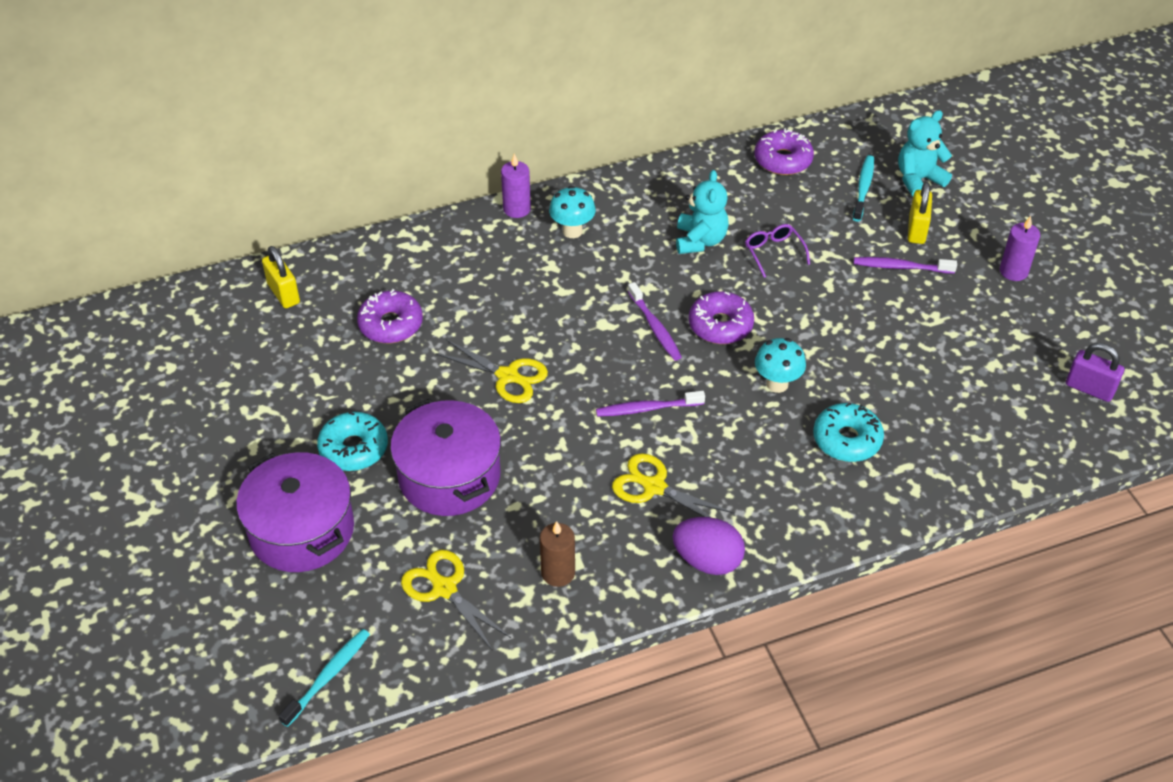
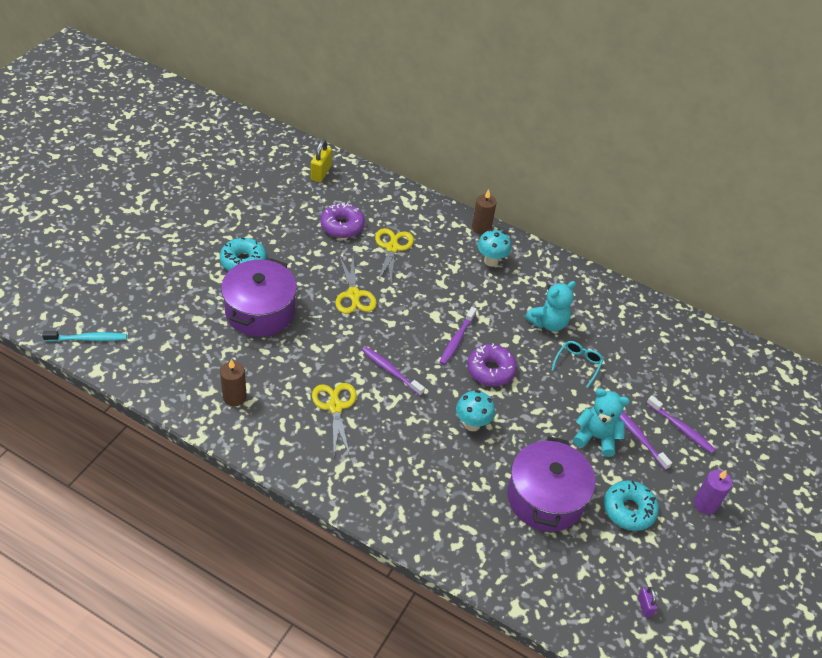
camera: 45 degrees right, 0 degrees up
purple pot [236,452,354,572] -> purple pot moved to [507,436,595,532]
yellow scissors [401,550,511,651] -> yellow scissors moved to [375,228,414,283]
purple candle [501,154,531,218] -> brown candle [472,189,497,235]
purple egg [673,517,745,575] -> none
purple glasses [745,224,810,278] -> turquoise glasses [551,341,604,387]
purple donut [755,128,814,175] -> none
turquoise donut [813,403,884,462] -> turquoise donut moved to [604,480,659,531]
turquoise toothbrush [853,155,874,222] -> none
turquoise teddy bear [898,110,952,197] -> turquoise teddy bear moved to [573,388,630,457]
yellow padlock [908,182,932,244] -> purple toothbrush [646,396,716,454]
purple padlock [1066,343,1124,402] -> purple padlock [638,587,657,617], size x0.58

